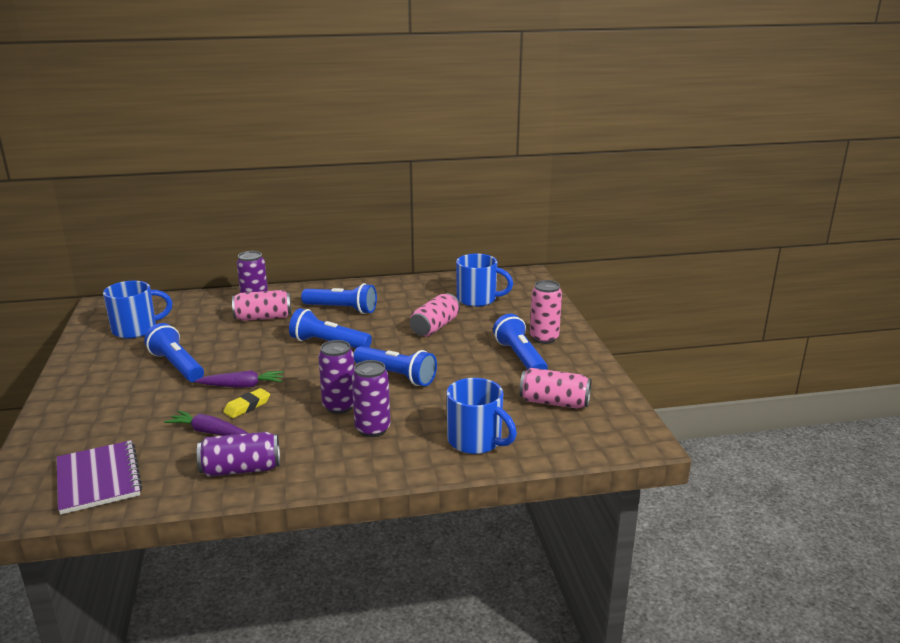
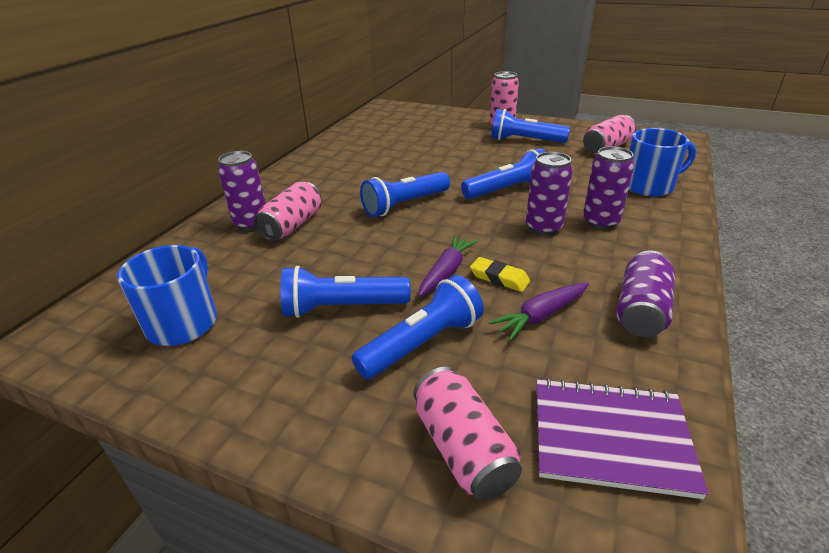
camera: 55 degrees left, 10 degrees up
yellow eraser [223,388,270,418] -> yellow eraser turned 45 degrees counterclockwise [470,257,530,292]
blue flashlight [301,283,377,314] -> blue flashlight moved to [352,275,484,379]
pink can [410,293,460,337] -> pink can moved to [413,367,522,501]
blue mug [456,254,513,307] -> none

